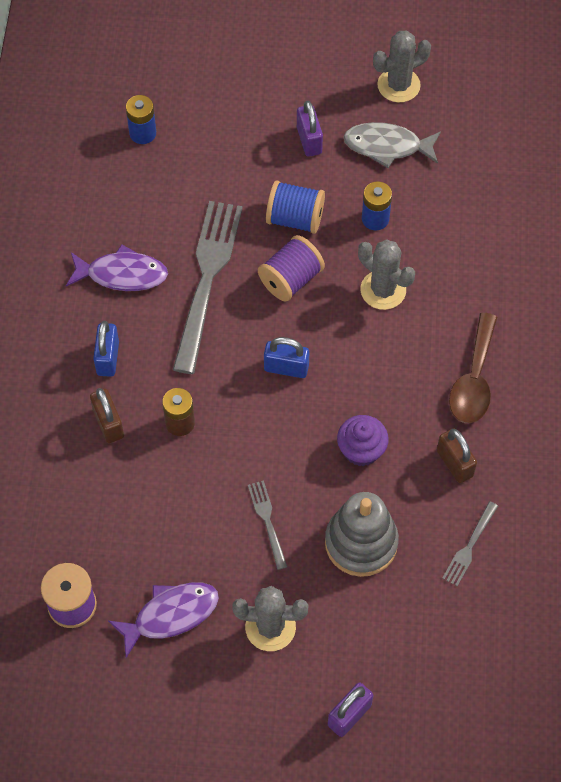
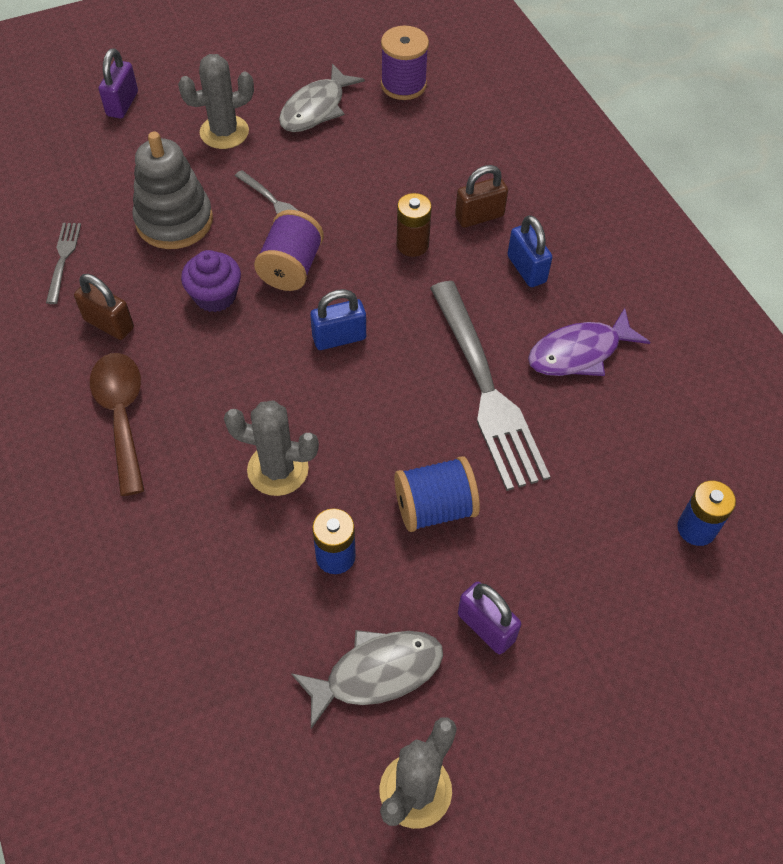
camera: 150 degrees right, 5 degrees down
brown padlock [90,388,124,443] -> brown padlock turned 60 degrees counterclockwise [455,165,508,228]
purple fish [108,582,219,658] -> grey fish [279,64,365,132]
purple spool [258,235,325,301] -> purple spool moved to [254,210,324,291]

